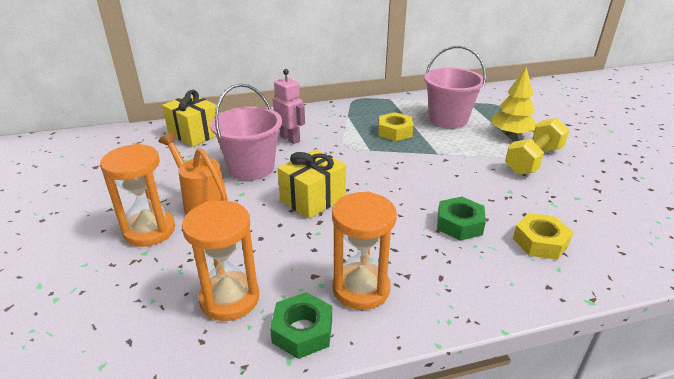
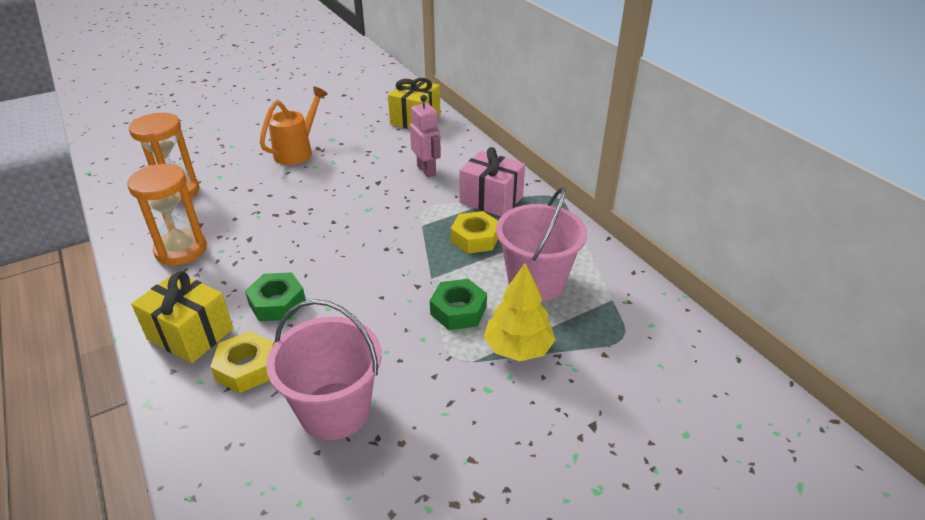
camera: 75 degrees right, 5 degrees up
orange hourglass [100,144,175,247] -> none
pink bucket [210,84,282,180] -> pink bucket moved to [266,299,381,440]
green nut [270,292,332,359] -> green nut moved to [430,279,487,330]
pink robot [273,69,305,144] -> pink robot turned 60 degrees counterclockwise [410,95,441,178]
yellow gift [278,149,346,219] -> yellow gift moved to [131,271,233,363]
yellow dumbbell [505,118,569,174] -> none
none -> pink gift [460,147,525,217]

